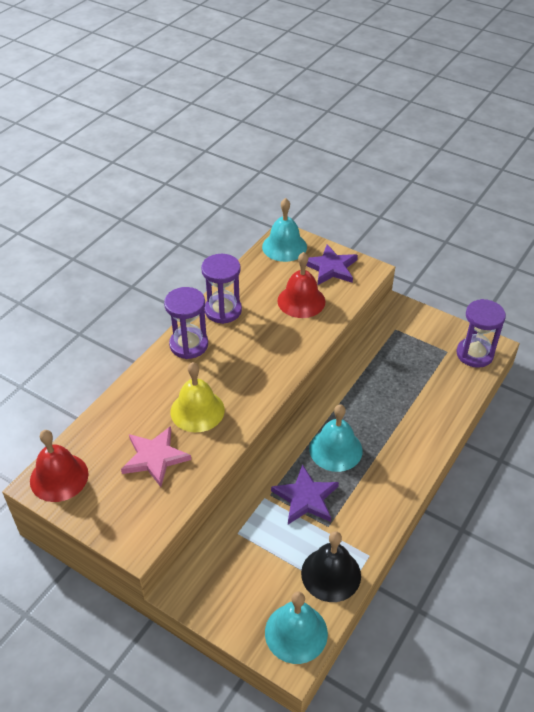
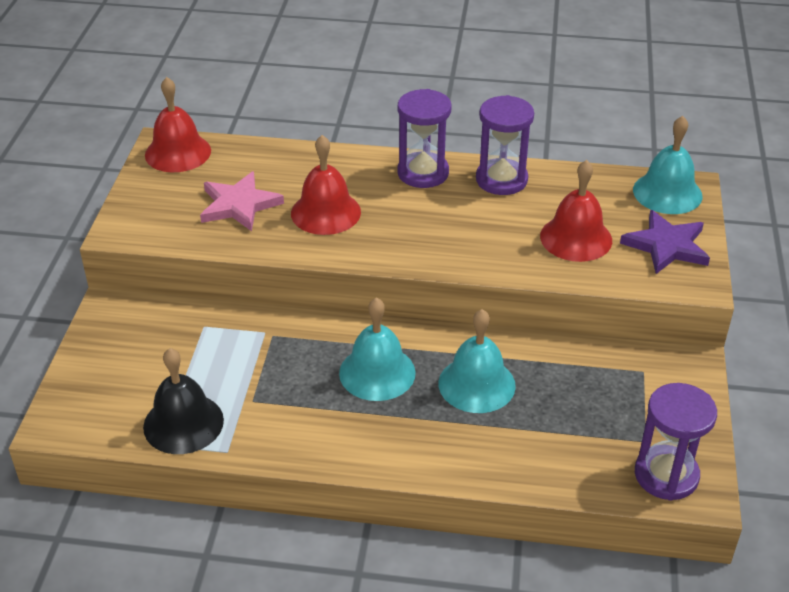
camera: 65 degrees right, 5 degrees down
yellow bell [171,362,225,432] -> red bell [291,135,361,235]
turquoise bell [265,591,328,664] -> turquoise bell moved to [439,309,516,413]
purple star [271,464,339,524] -> none

